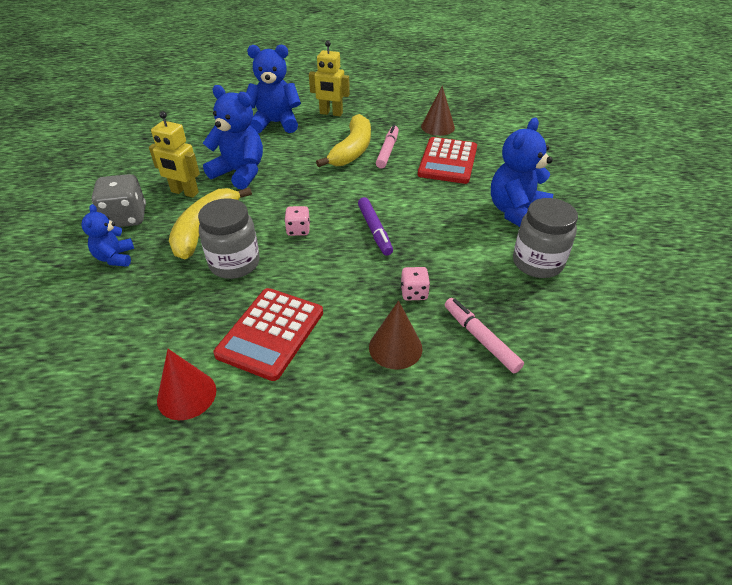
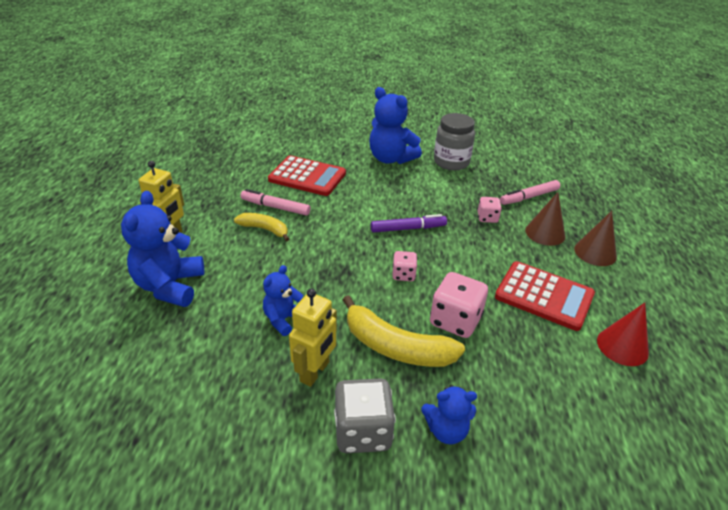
camera: 85 degrees left, 5 degrees down
grey jar [198,198,259,279] -> pink dice [430,272,488,338]
blue teddy bear [203,85,263,189] -> blue teddy bear [263,265,303,336], size x0.57
yellow banana [316,114,371,167] -> yellow banana [234,213,289,241], size x0.60
brown cone [421,86,455,136] -> brown cone moved to [574,211,617,266]

